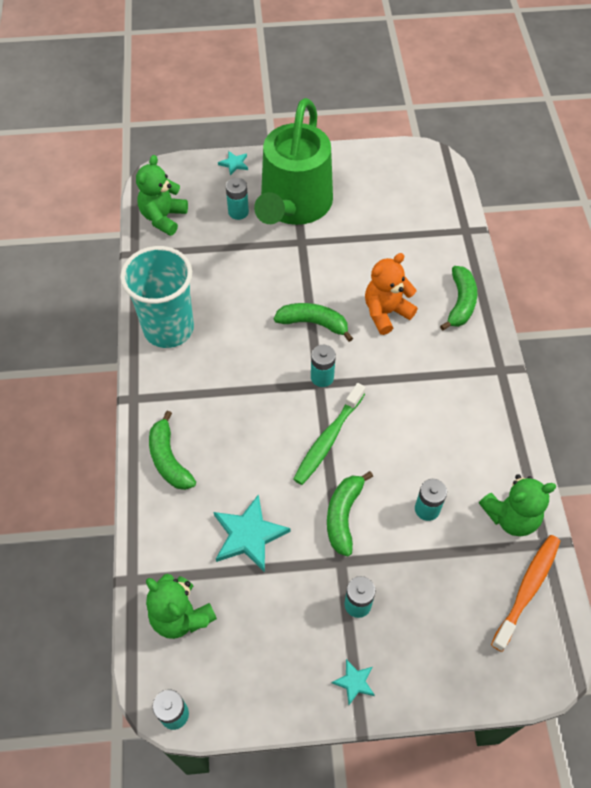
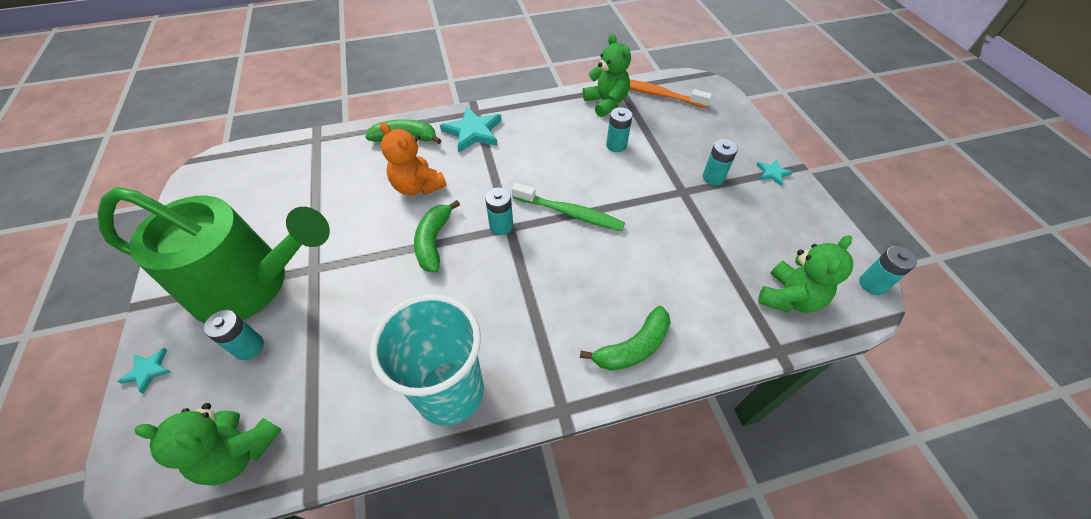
camera: 100 degrees left, 5 degrees down
turquoise star [214,494,290,572] -> turquoise star moved to [440,107,502,153]
green banana [327,471,373,556] -> none

